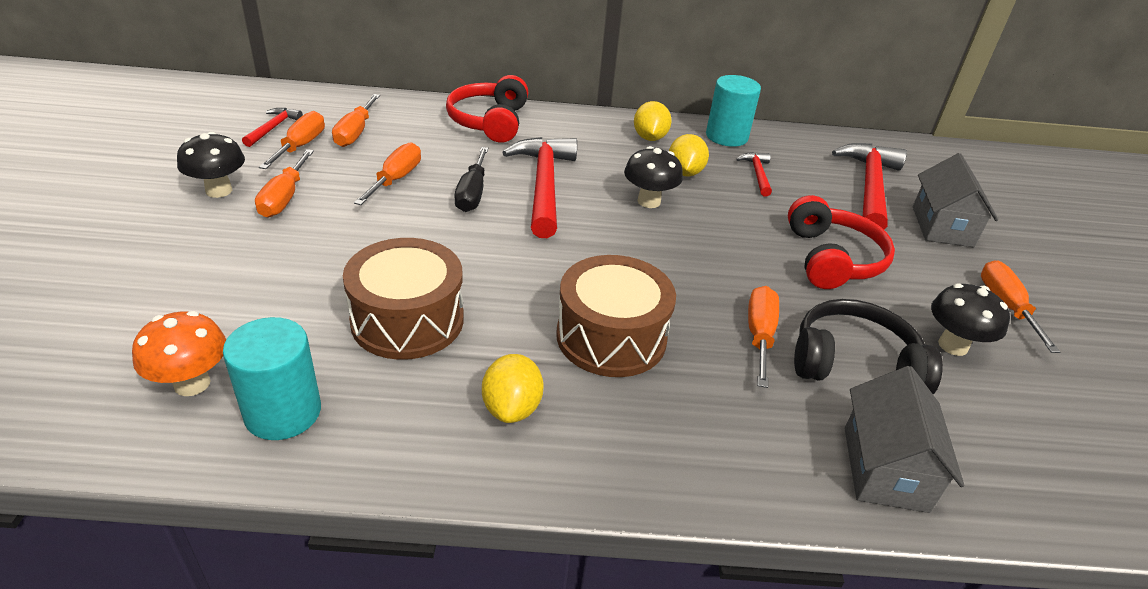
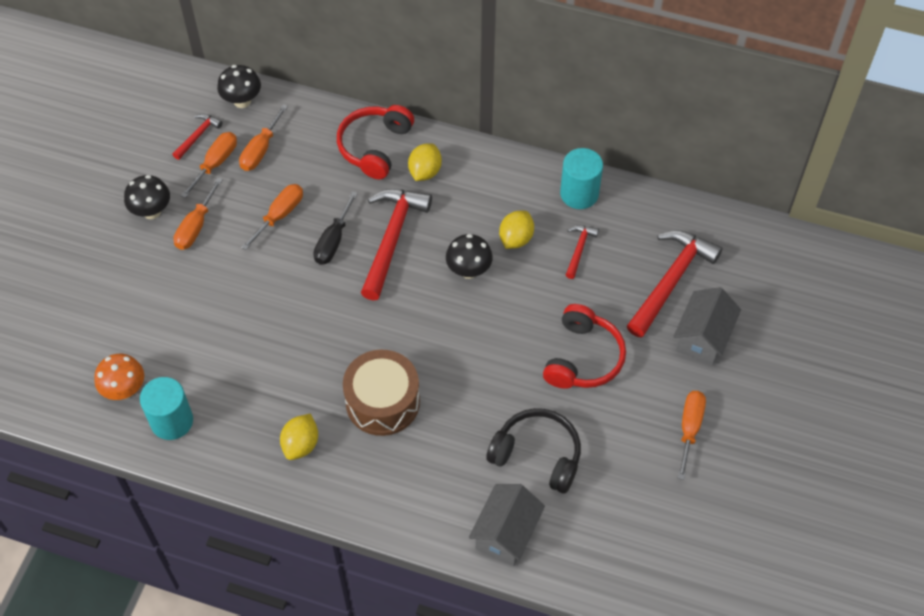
camera: 20 degrees right, 20 degrees up
brown drum [343,238,464,360] -> none
yellow lemon [634,101,672,141] -> yellow lemon moved to [408,143,442,181]
orange screwdriver [748,286,779,388] -> none
black mushroom [931,283,1010,356] -> black mushroom moved to [217,65,261,108]

